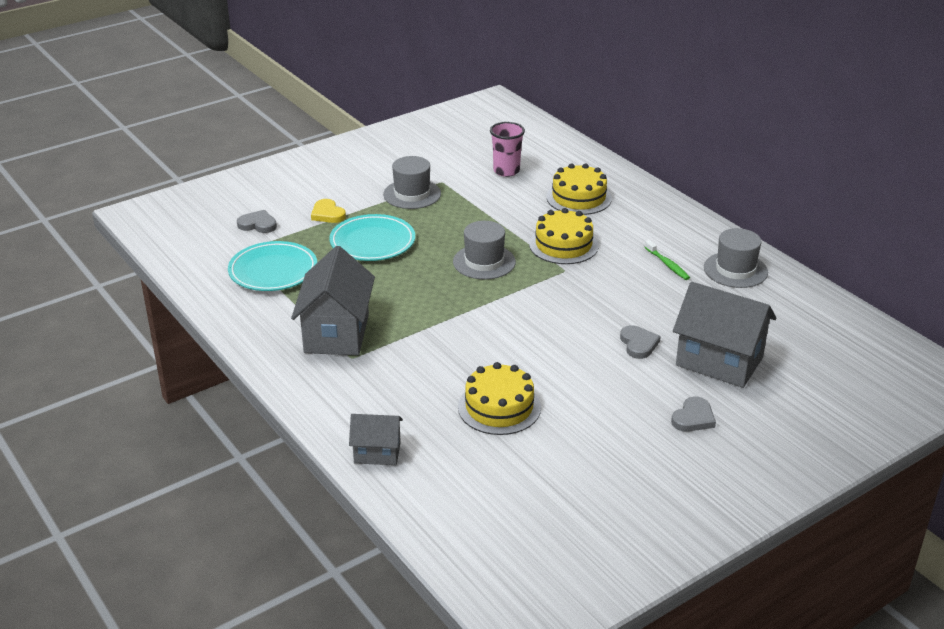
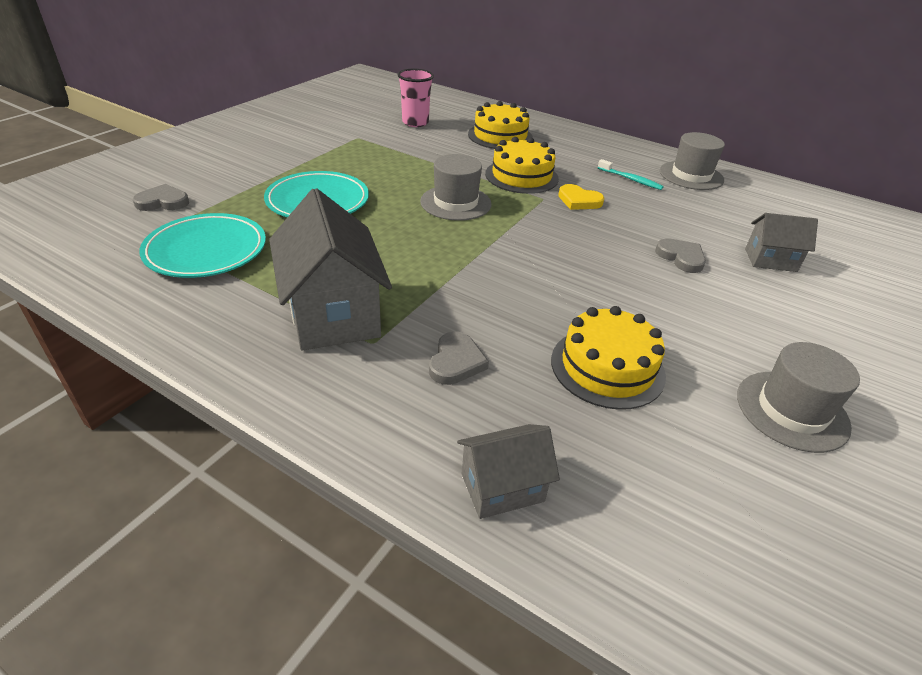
camera: 25 degrees left, 5 degrees up
yellow heart [311,199,346,223] -> yellow heart moved to [558,184,604,210]
grey hat [383,156,441,209] -> grey hat moved to [737,342,860,453]
green toothbrush [645,240,690,280] -> turquoise toothbrush [598,159,664,190]
grey heart [671,396,716,432] -> grey heart moved to [429,332,489,385]
grey house [673,282,776,388] -> grey house [745,213,818,272], size x0.54

